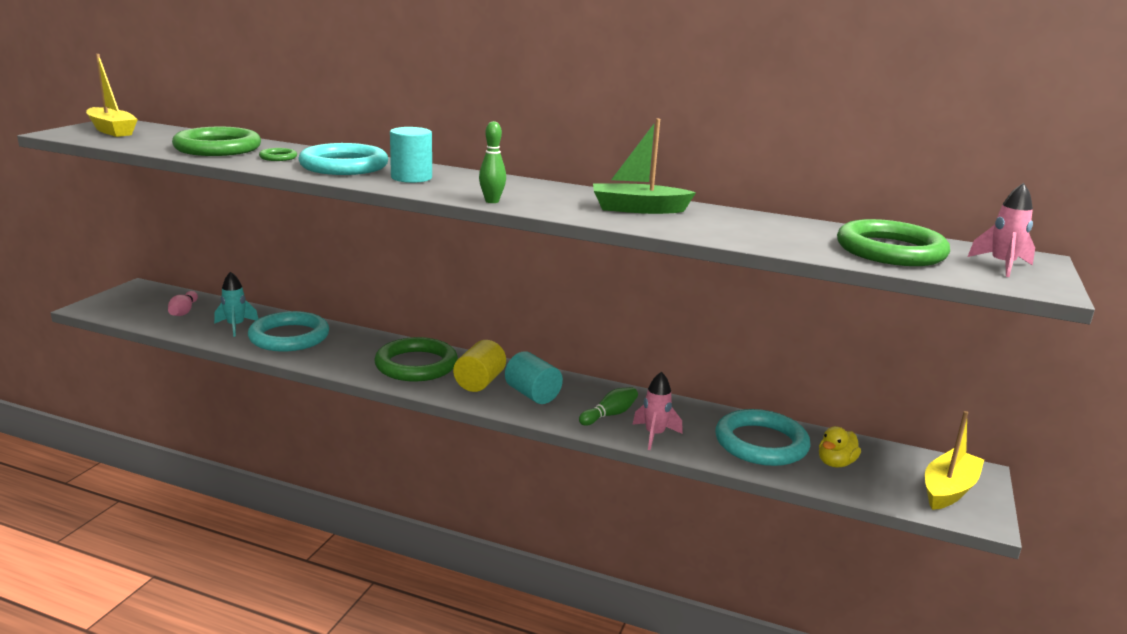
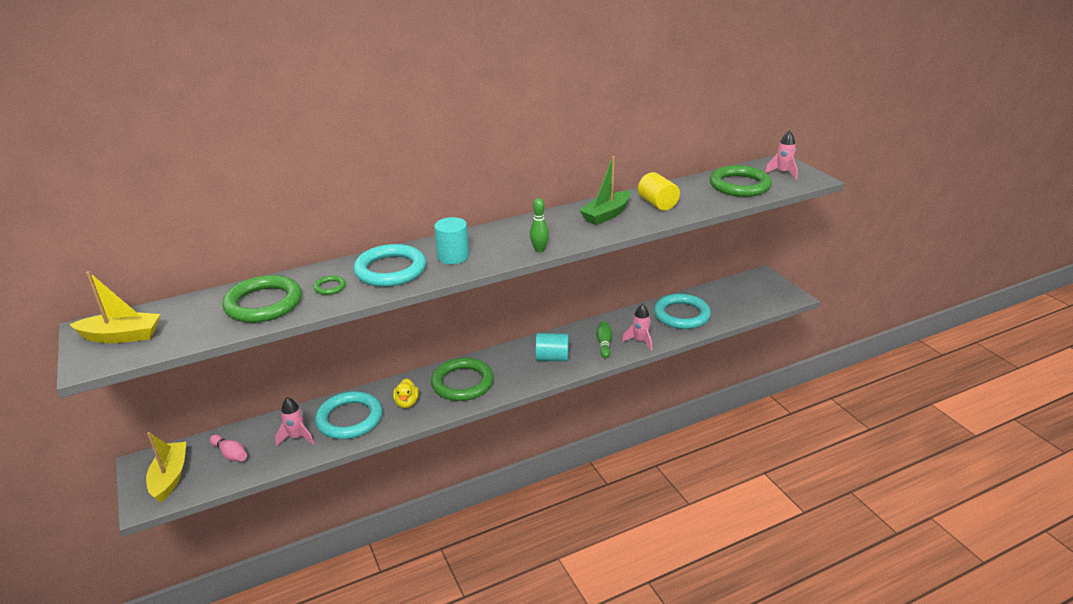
camera: 45 degrees left, 10 degrees up
turquoise rocket [214,271,258,337] -> pink rocket [275,397,314,446]
yellow cylinder [453,340,506,392] -> yellow cylinder moved to [638,172,680,211]
yellow duck [819,426,861,467] -> yellow duck moved to [393,378,419,408]
yellow boat [925,411,984,510] -> yellow boat moved to [146,432,186,503]

